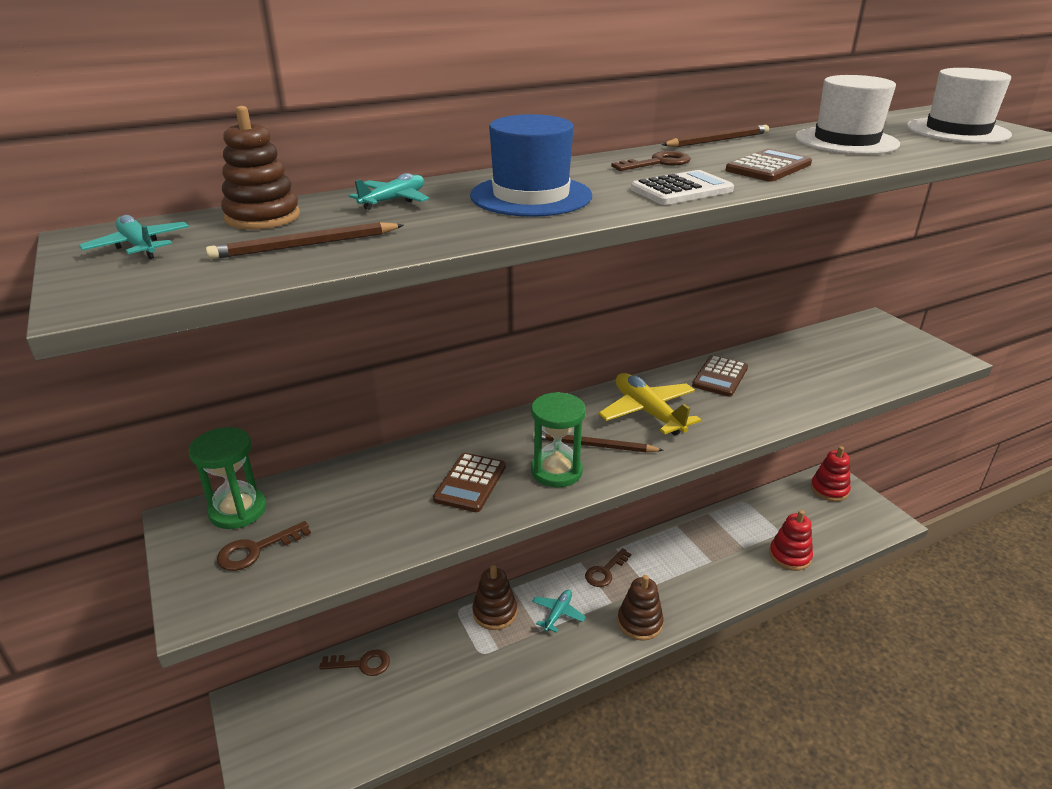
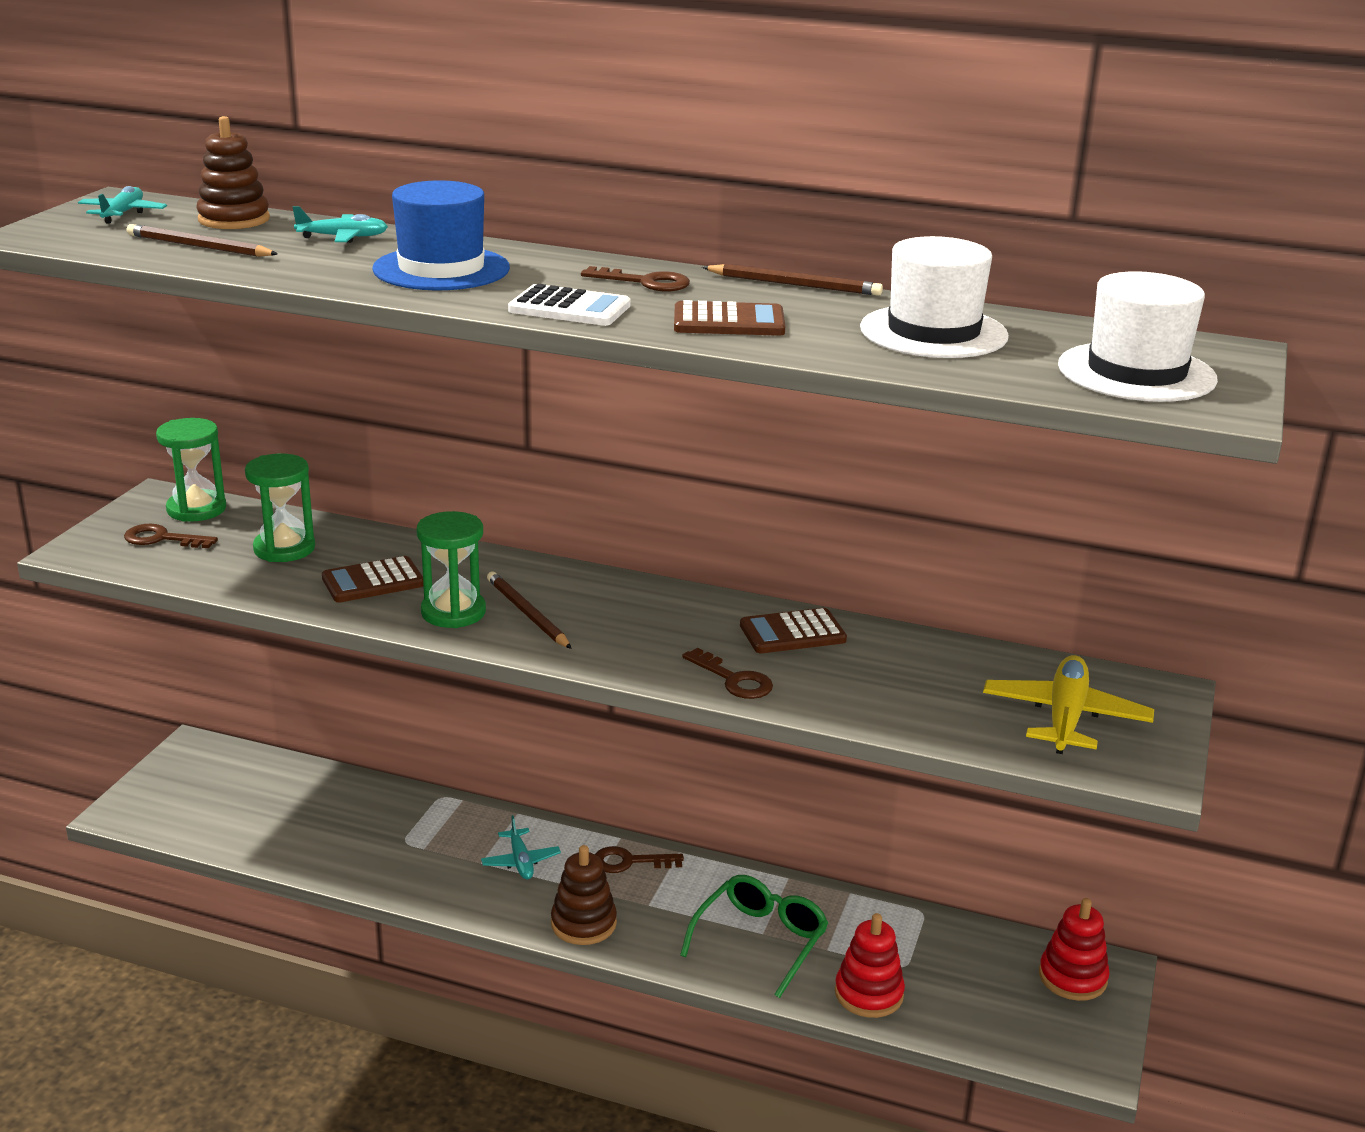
camera: 45 degrees right, 5 degrees down
brown key [319,650,390,676] -> brown key moved to [682,648,773,699]
brown stacking toy [472,565,517,630] -> none
turquoise plane [532,590,586,633] -> turquoise plane turned 90 degrees clockwise [481,815,561,879]
yellow plane [598,373,701,435] -> yellow plane moved to [983,655,1154,754]
none -> green hourglass [245,454,315,562]
none -> green glasses [680,875,828,998]

